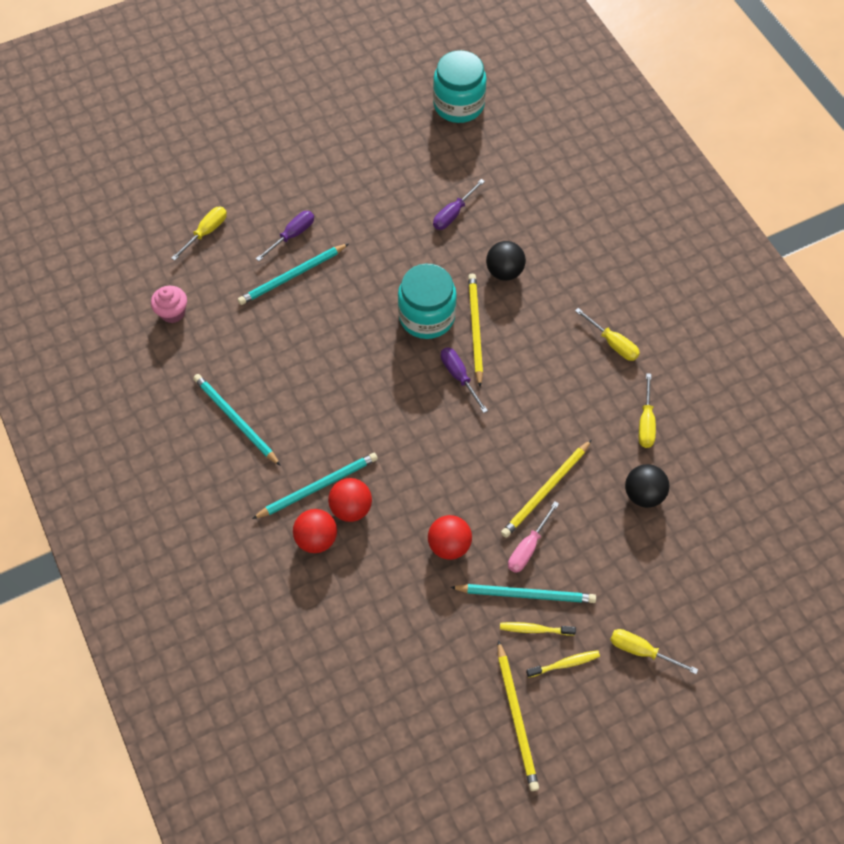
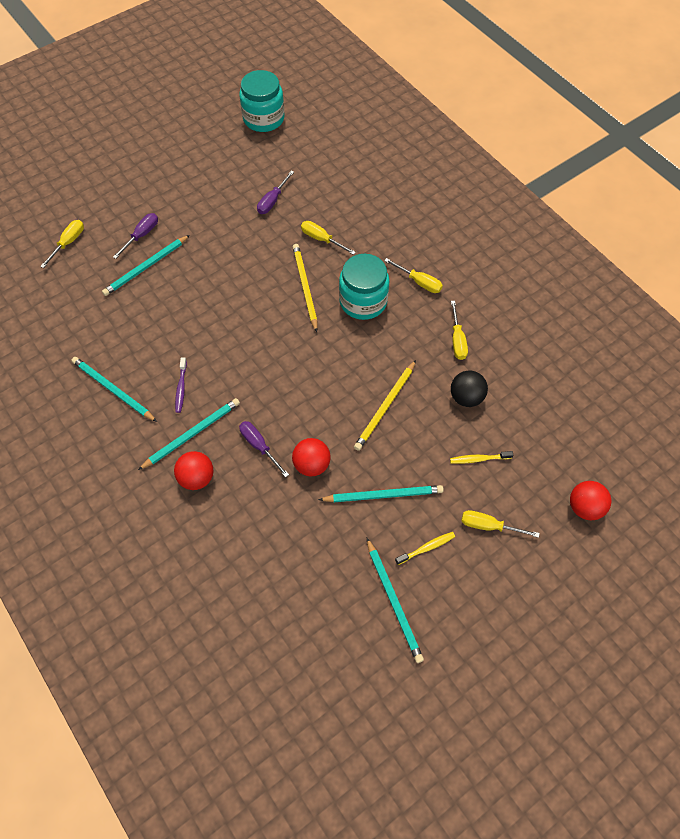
camera: 10 degrees left, 0 degrees up
pink cupcake [151,286,187,323] -> none
red ball [328,478,372,522] -> red ball moved to [570,481,611,520]
turquoise jar [398,264,457,339] -> turquoise jar moved to [339,254,389,320]
purple screwdriver [441,347,488,413] -> purple screwdriver moved to [239,421,289,478]
black ball [486,241,526,281] -> yellow screwdriver [301,221,356,255]
yellow pencil [498,640,539,791] -> turquoise pencil [367,538,424,663]
yellow toothbrush [500,622,576,636] -> yellow toothbrush moved to [450,451,513,464]
pink screwdriver [508,501,559,573] -> none
none -> purple toothbrush [175,357,187,413]

